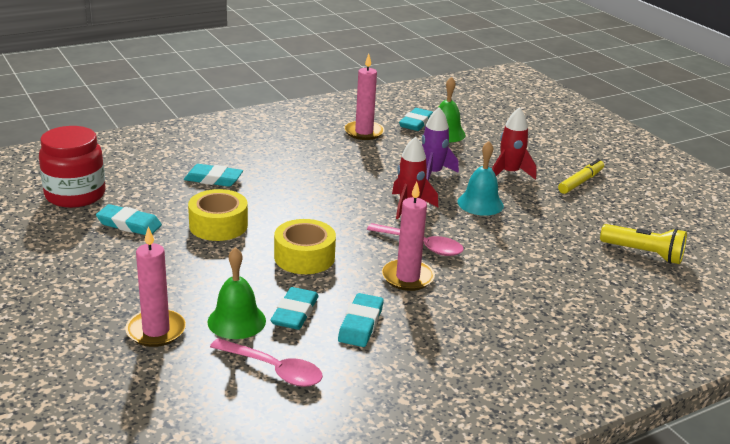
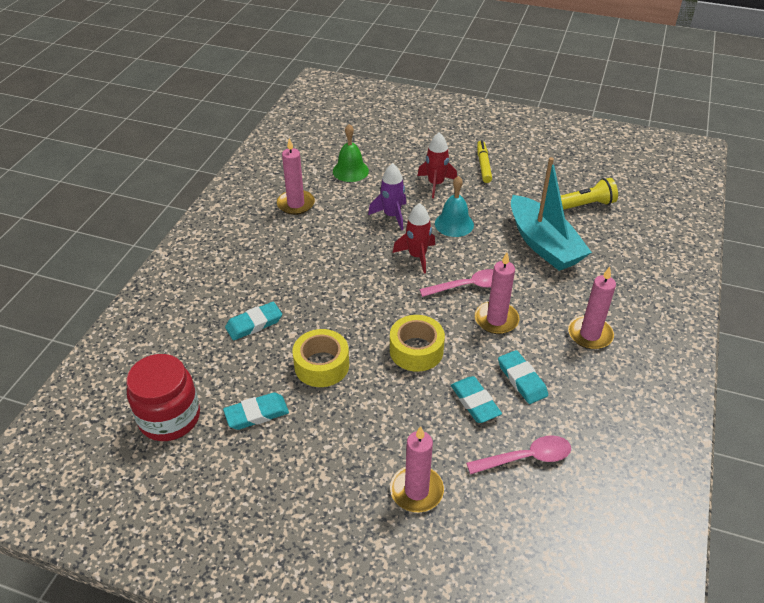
camera: 40 degrees left, 15 degrees up
green bell [208,247,266,339] -> none
turquoise eraser [399,108,433,131] -> none
none -> turquoise boat [511,157,592,271]
none -> pink candle [568,267,616,349]

